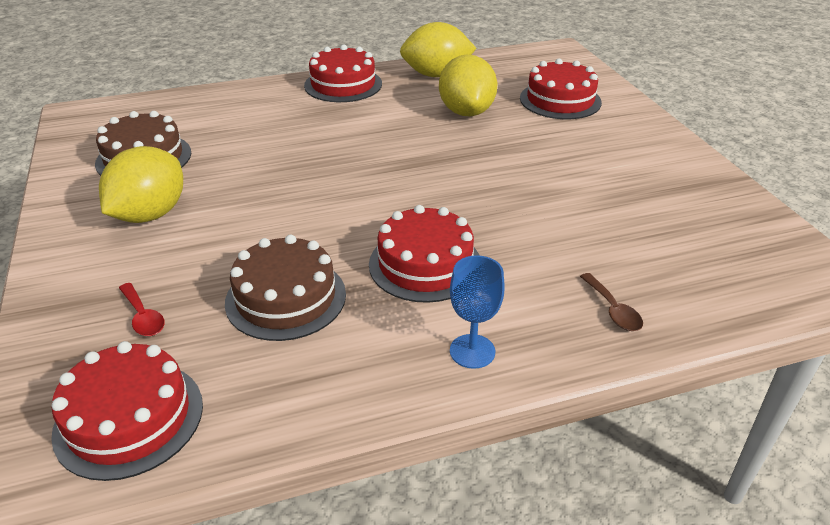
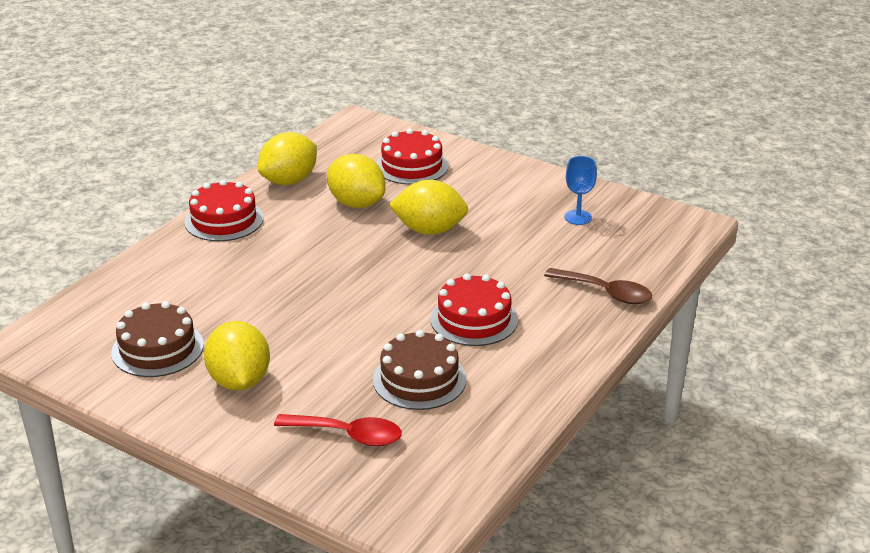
camera: 40 degrees left, 5 degrees down
red cake [51,341,203,481] -> none
red spoon [119,283,165,336] -> red spoon [274,414,402,446], size x1.71
blue goblet [450,255,505,369] -> blue goblet moved to [565,156,597,225]
brown spoon [580,273,643,331] -> brown spoon [544,268,652,304], size x1.71
none -> yellow lemon [389,180,468,235]

